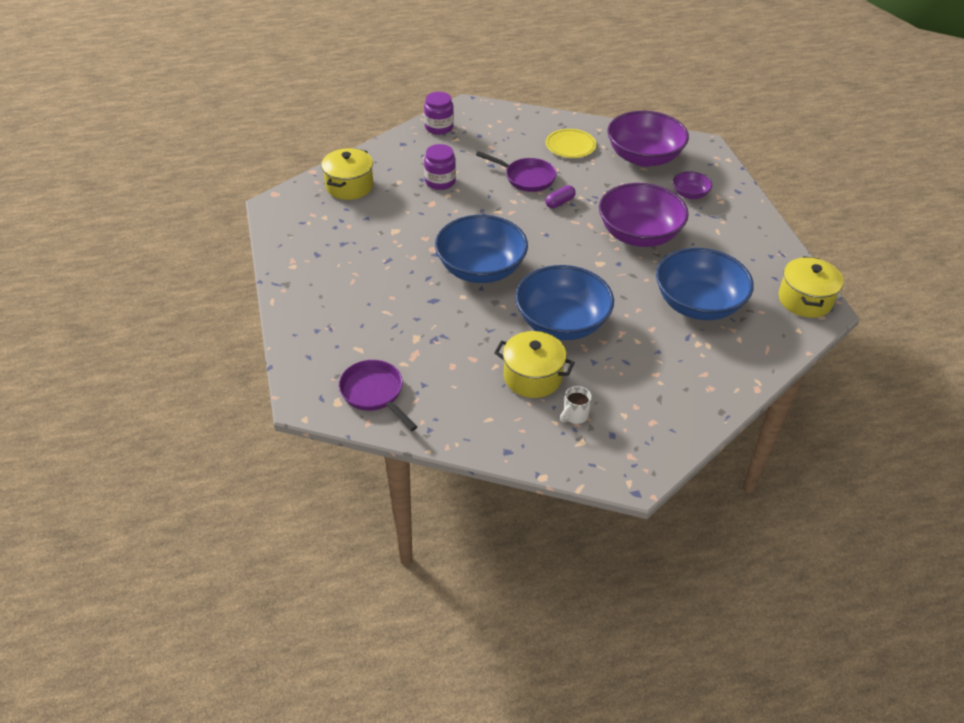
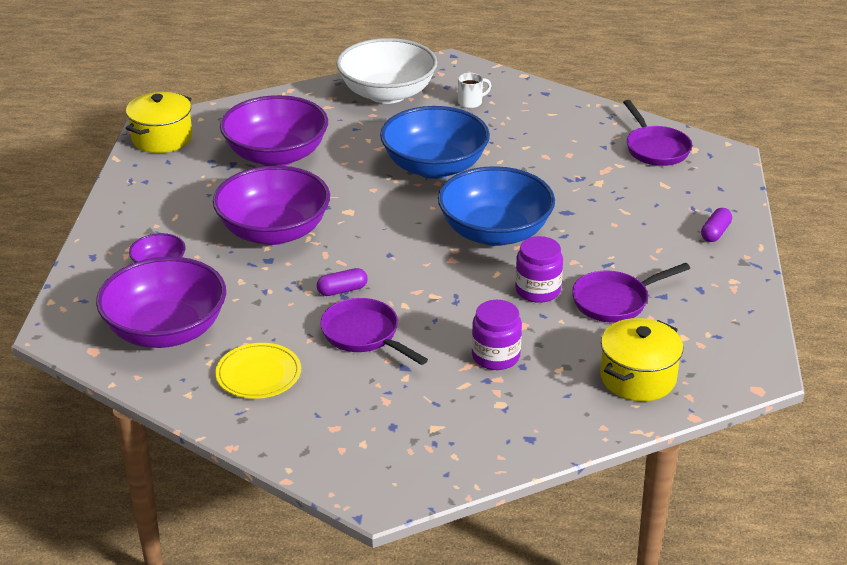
camera: 160 degrees left, 10 degrees down
purple jar [424,92,454,135] -> purple jar moved to [515,236,563,303]
yellow pot [494,331,575,398] -> none
blue bowl [656,248,754,320] -> purple bowl [220,95,328,166]
none -> white bowl [336,38,437,104]
none -> purple pan [572,263,690,322]
none -> purple capsule [701,208,732,242]

